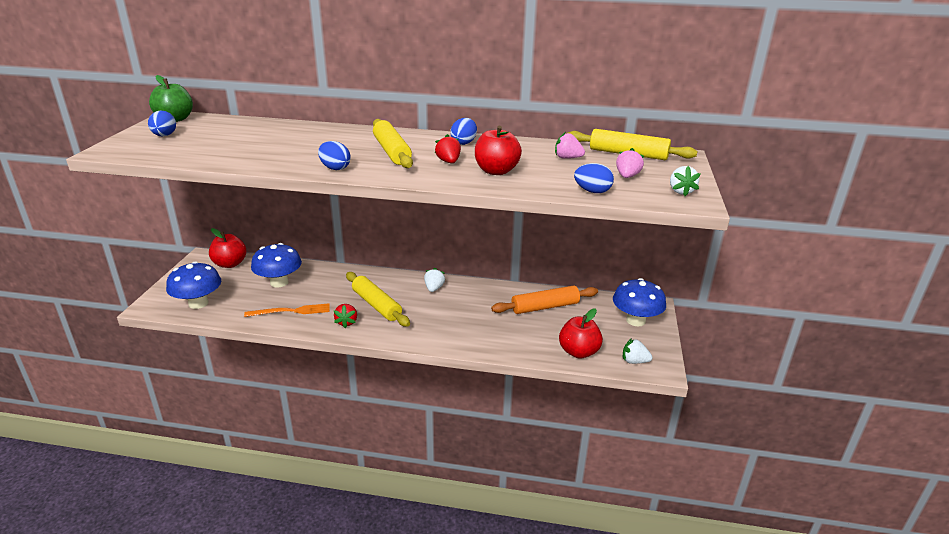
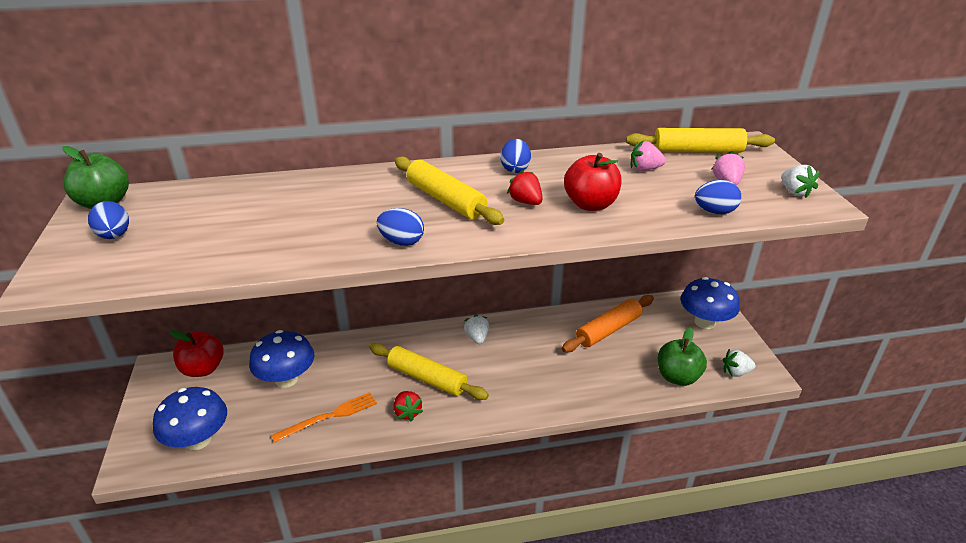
camera: 20 degrees left, 5 degrees up
red apple [559,308,603,359] -> green apple [658,327,707,386]

